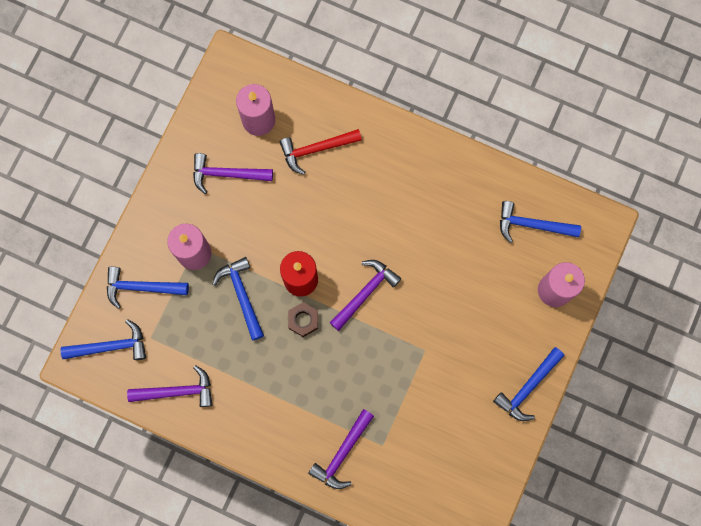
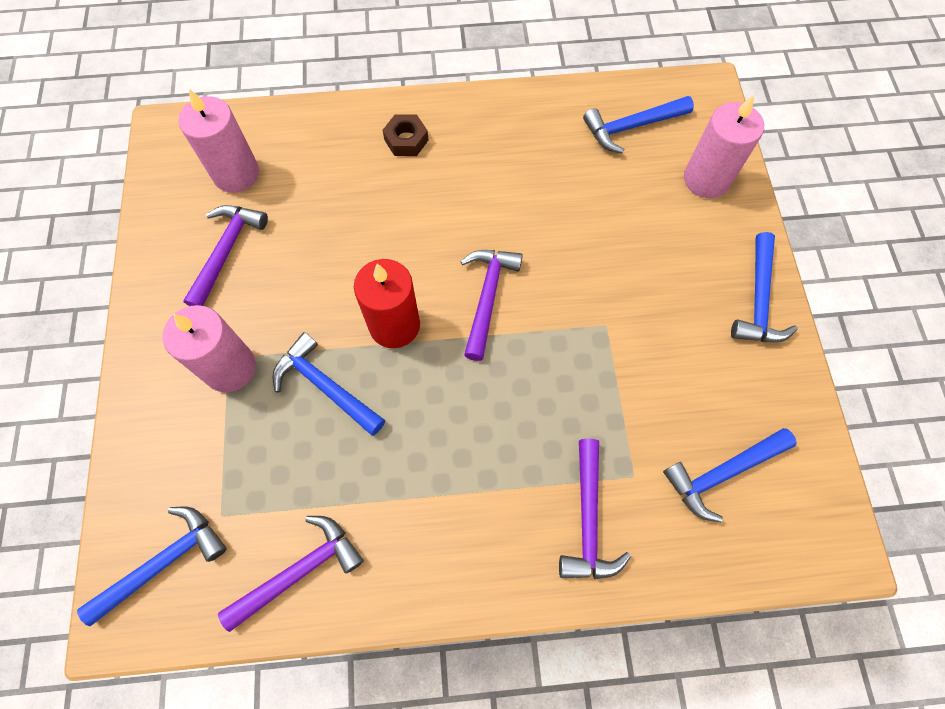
camera: 30 degrees left, 10 degrees down
blue hammer [107,267,189,309] -> blue hammer moved to [663,428,797,522]
purple hammer [193,153,273,194] -> purple hammer turned 135 degrees clockwise [183,205,268,306]
red hammer [280,129,362,175] -> none
brown nut [288,302,318,337] -> brown nut moved to [383,115,429,156]

